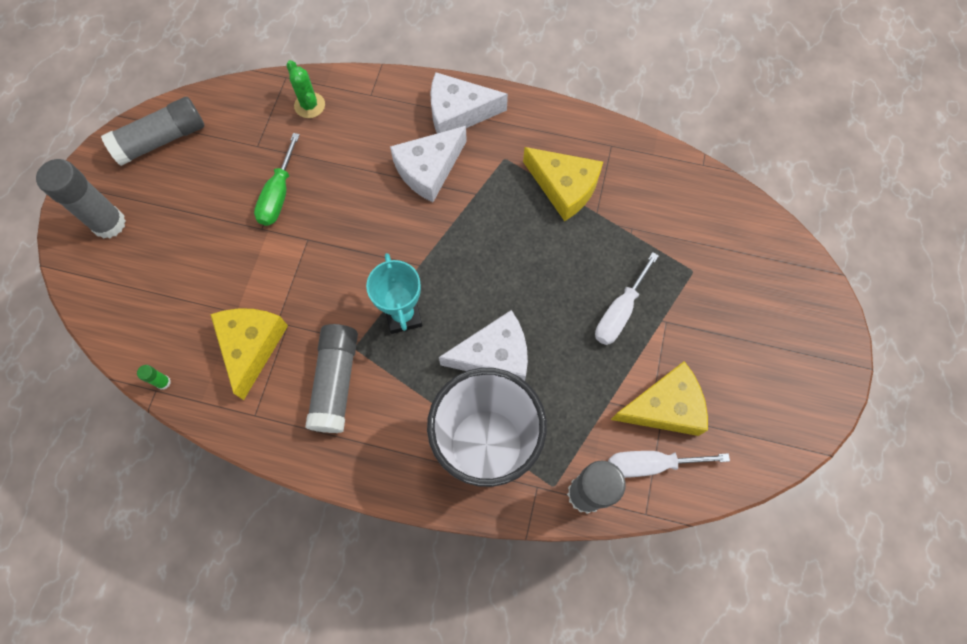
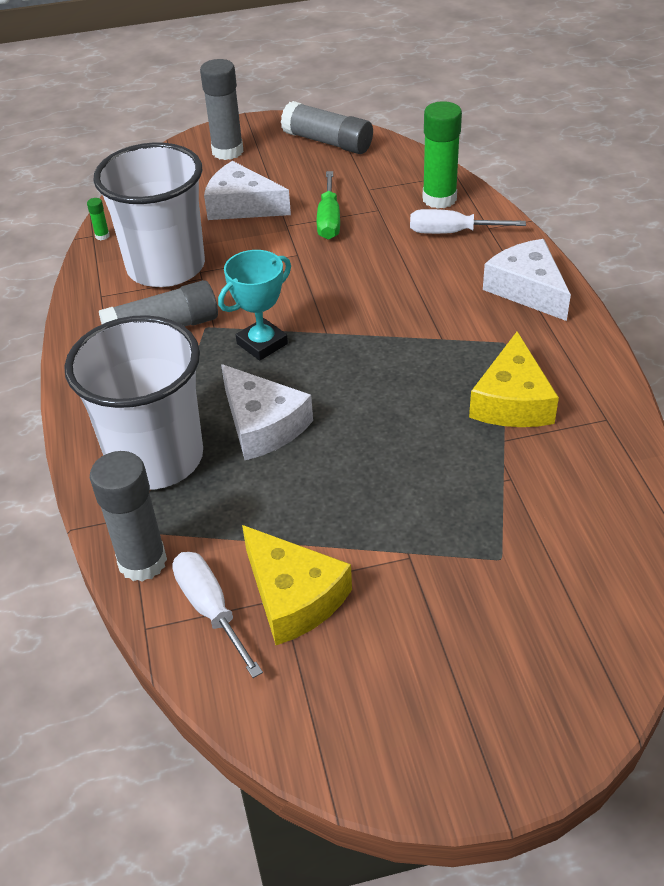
camera: 65 degrees right, 25 degrees down
yellow cheese [210,308,288,400] -> white cup [93,142,205,287]
green screwdriver [254,133,300,226] -> green screwdriver turned 75 degrees counterclockwise [317,171,340,240]
green cactus [286,60,325,118] -> green glue stick [422,101,462,209]
white cheese [390,126,467,202] -> white cheese moved to [204,161,291,220]
white screwdriver [595,252,659,345] -> white screwdriver moved to [410,209,526,234]

